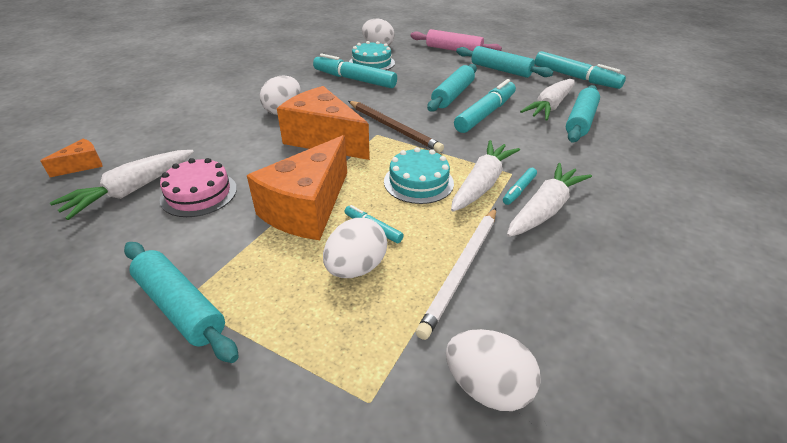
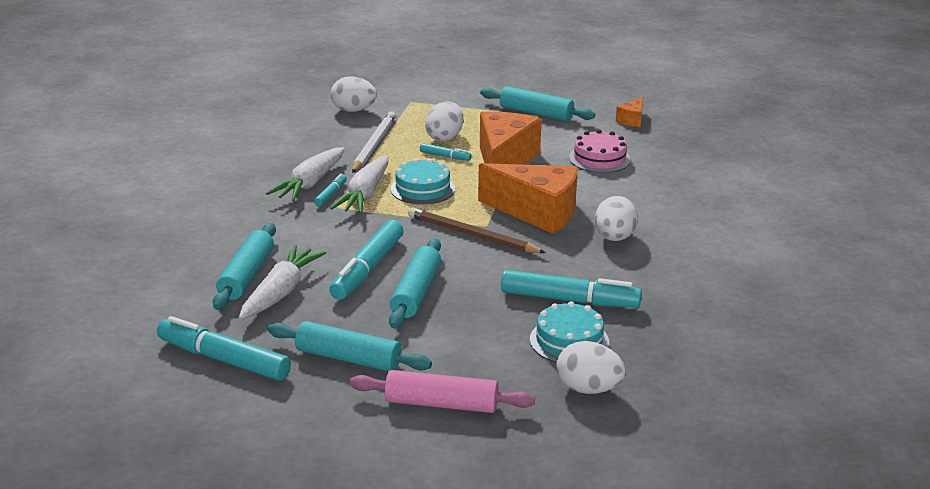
camera: 165 degrees right, 10 degrees down
orange cheese [40,139,103,177] -> orange cheese moved to [616,97,643,127]
white carrot [50,150,194,220] -> none

